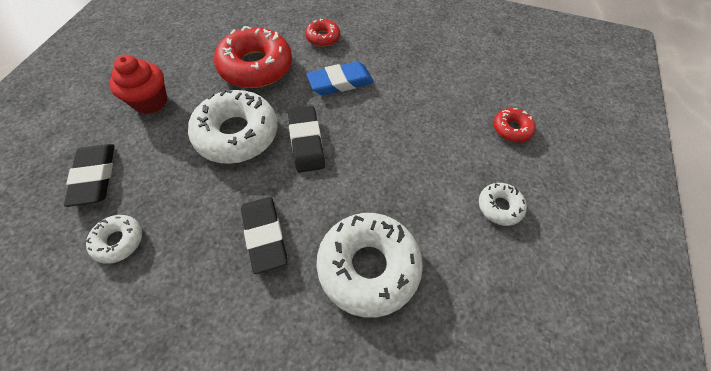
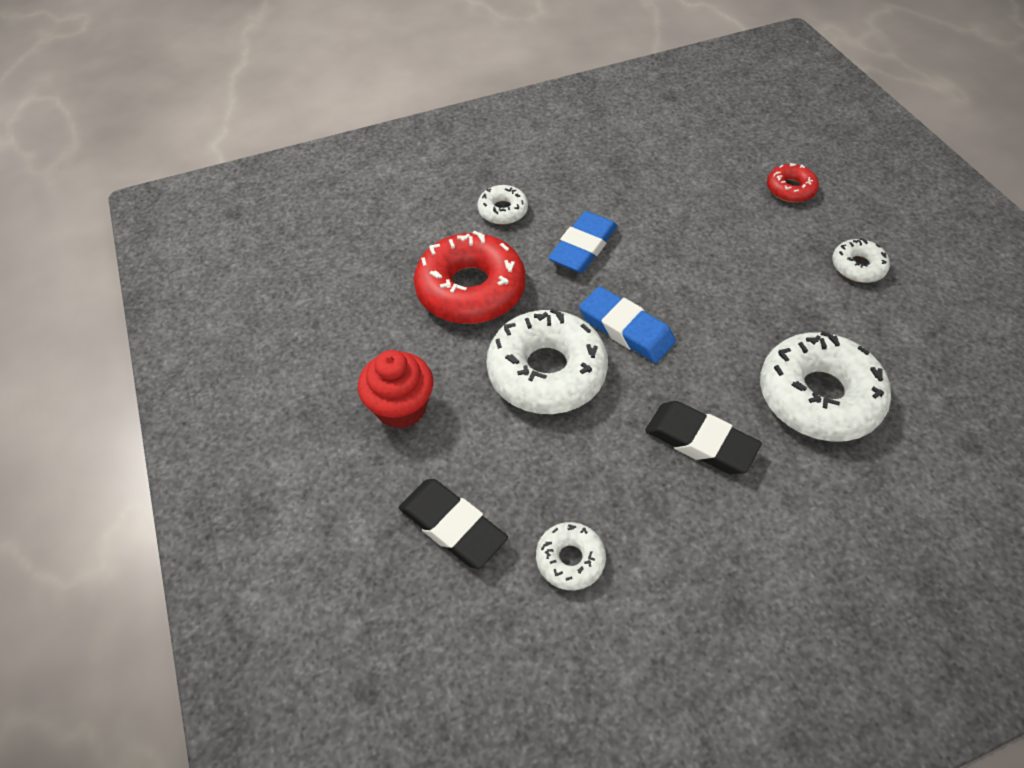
camera: 35 degrees left, 5 degrees down
black eraser [288,106,325,172] -> blue eraser [579,286,676,363]
red donut [305,19,340,47] -> white donut [477,185,528,225]

